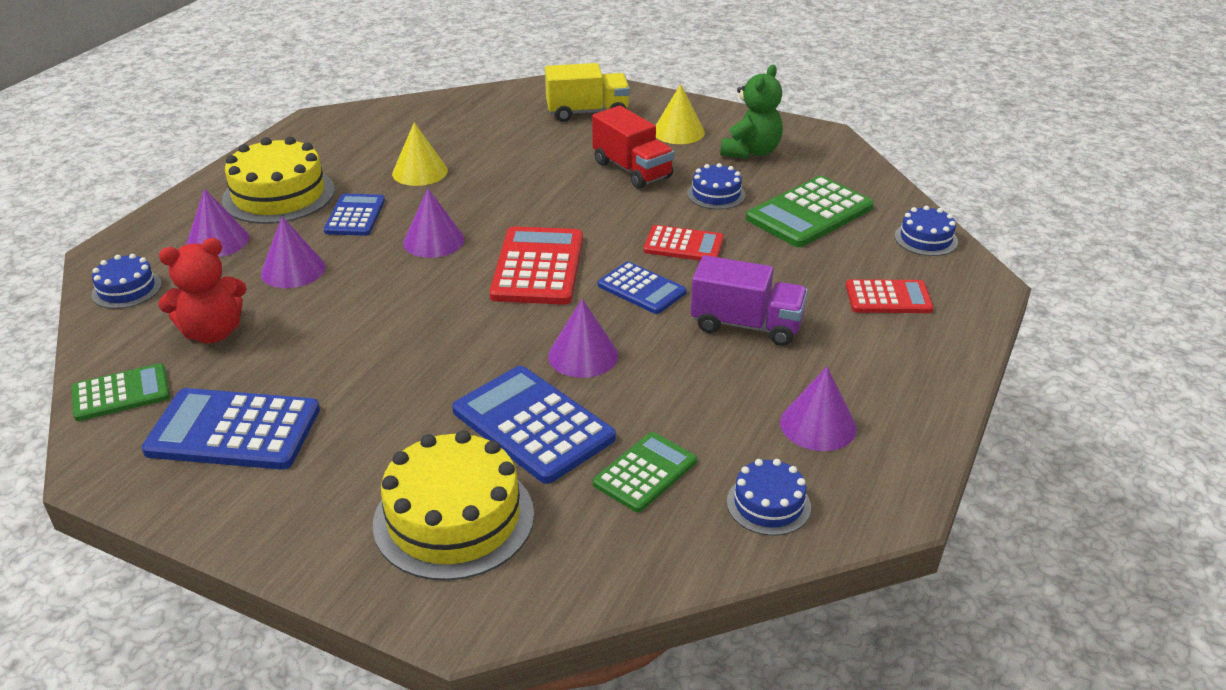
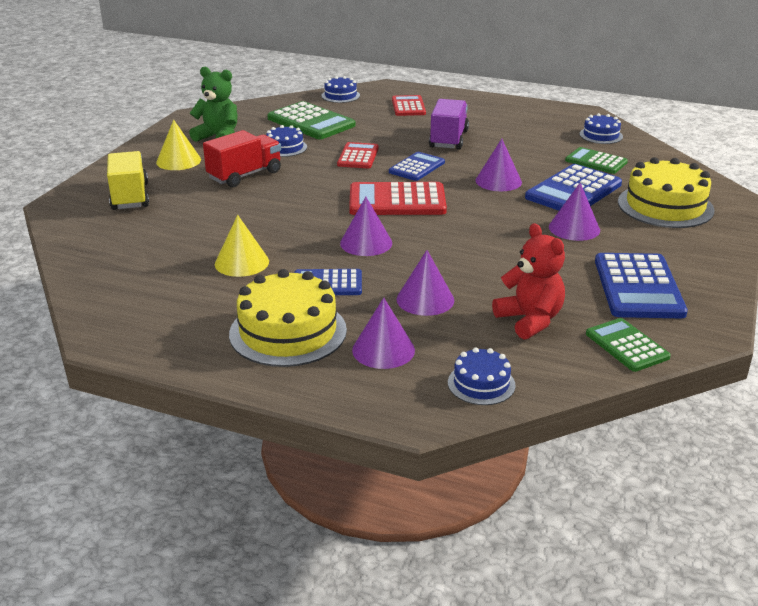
camera: 95 degrees left, 5 degrees down
purple cone [780,367,857,451] -> purple cone moved to [549,183,600,241]

